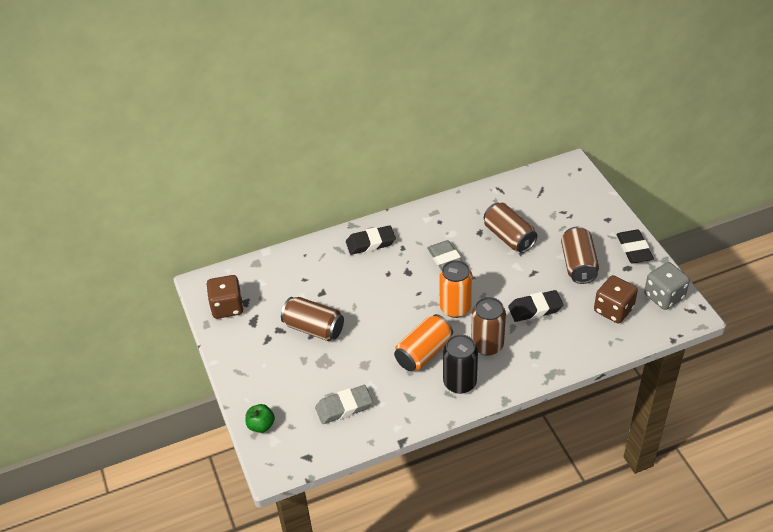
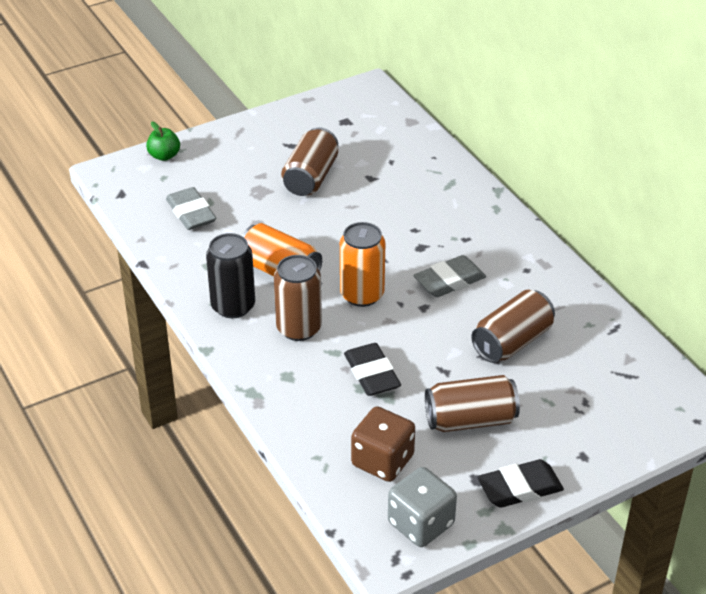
camera: 80 degrees right, 5 degrees down
brown dice [206,275,243,319] -> none
black eraser [346,225,396,255] -> none

